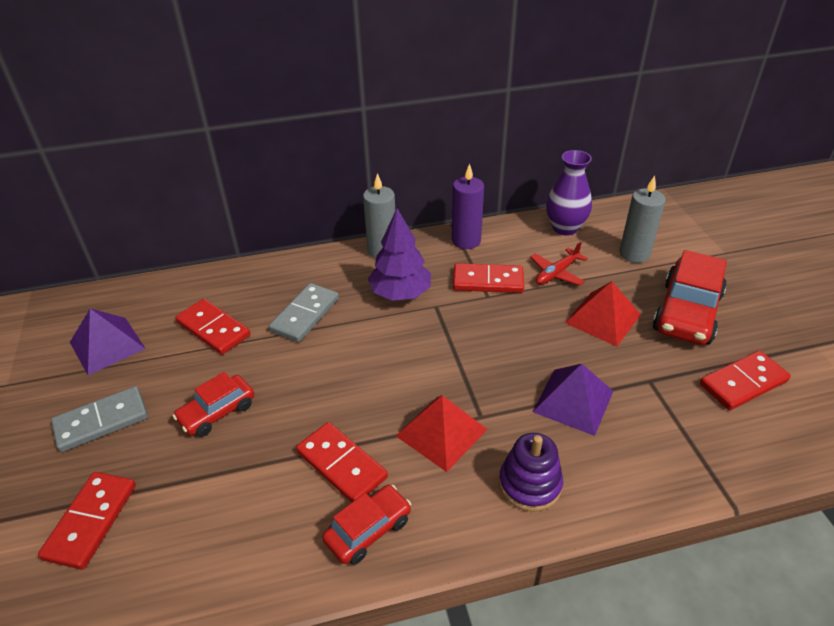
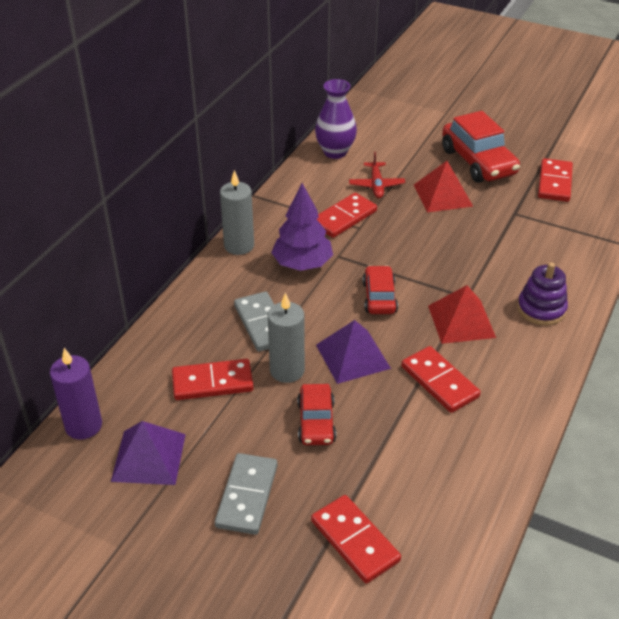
camera: 50 degrees left, 0 degrees up
red domino [296,422,388,503] -> red domino turned 60 degrees clockwise [401,346,481,413]
red car [322,485,411,565] -> red car moved to [362,265,398,314]
purple candle [452,163,484,249] -> purple candle moved to [50,348,102,440]
purple pyramid [533,364,613,436] -> purple pyramid moved to [316,320,391,384]
grey candle [619,176,666,263] -> grey candle moved to [268,293,305,383]

